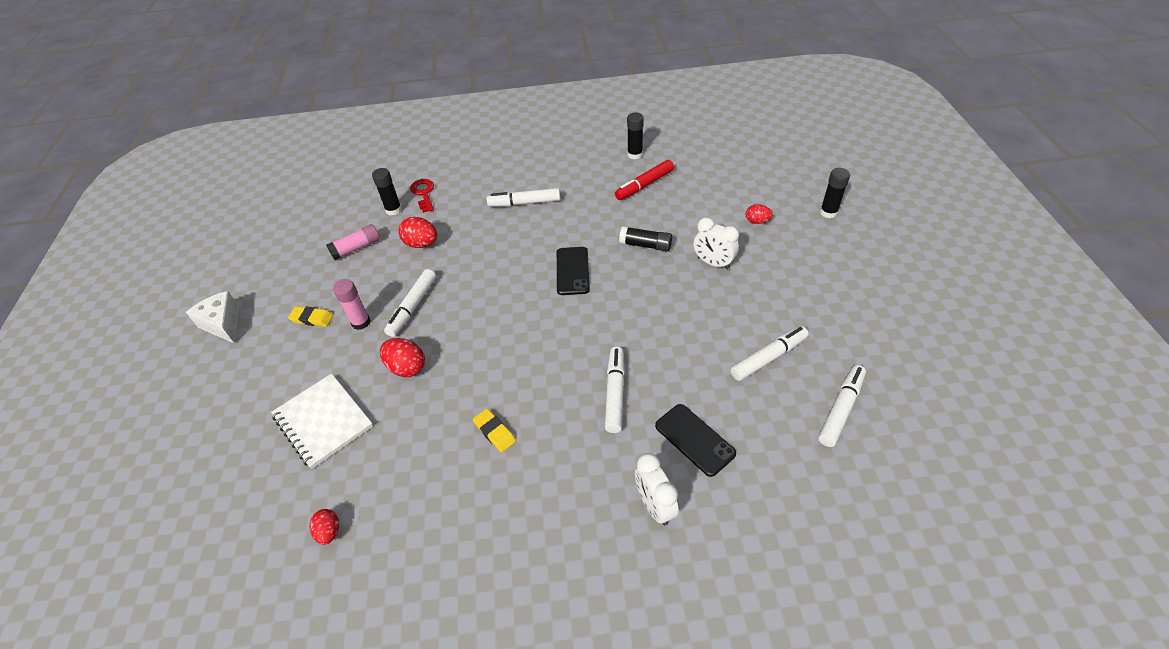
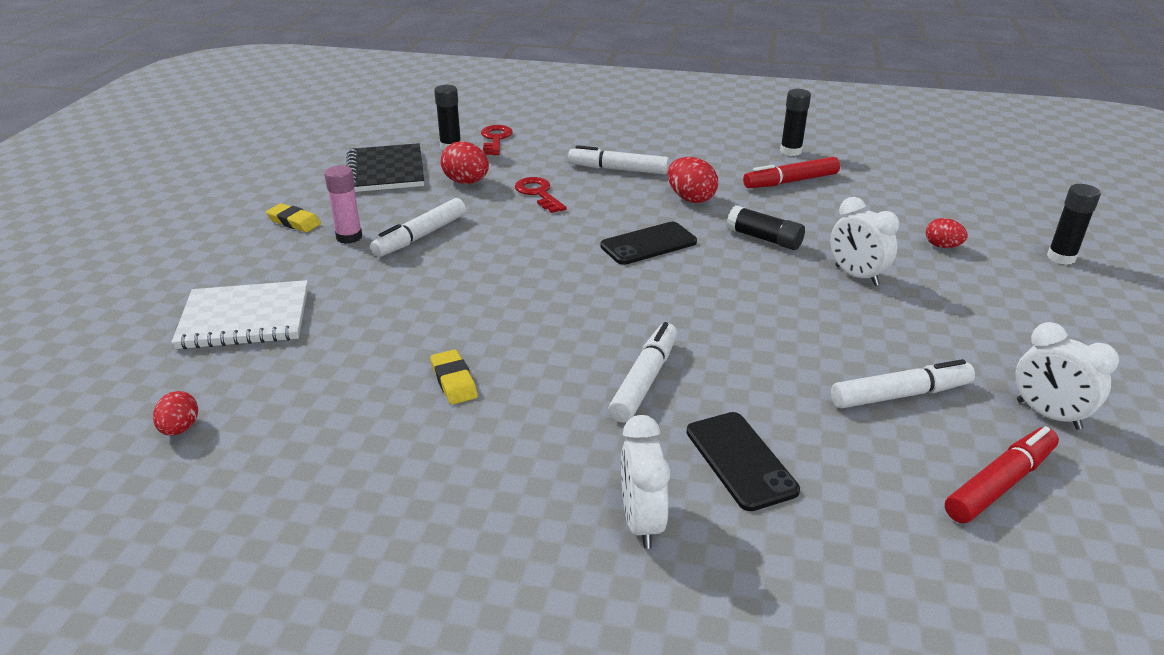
camera: 15 degrees right, 15 degrees down
white cheese [186,291,239,344] -> none
white notebook [271,373,373,469] -> white notebook turned 75 degrees counterclockwise [172,280,308,349]
pink glue stick [326,224,380,260] -> black notebook [346,143,424,192]
red egg [380,338,425,377] -> red egg moved to [668,157,718,203]
black phone [557,247,590,295] -> black phone turned 45 degrees clockwise [600,222,697,265]
white marker [818,365,866,447] -> red marker [945,426,1059,523]
none -> red key [515,177,567,213]
none -> white clock [1016,322,1119,430]

